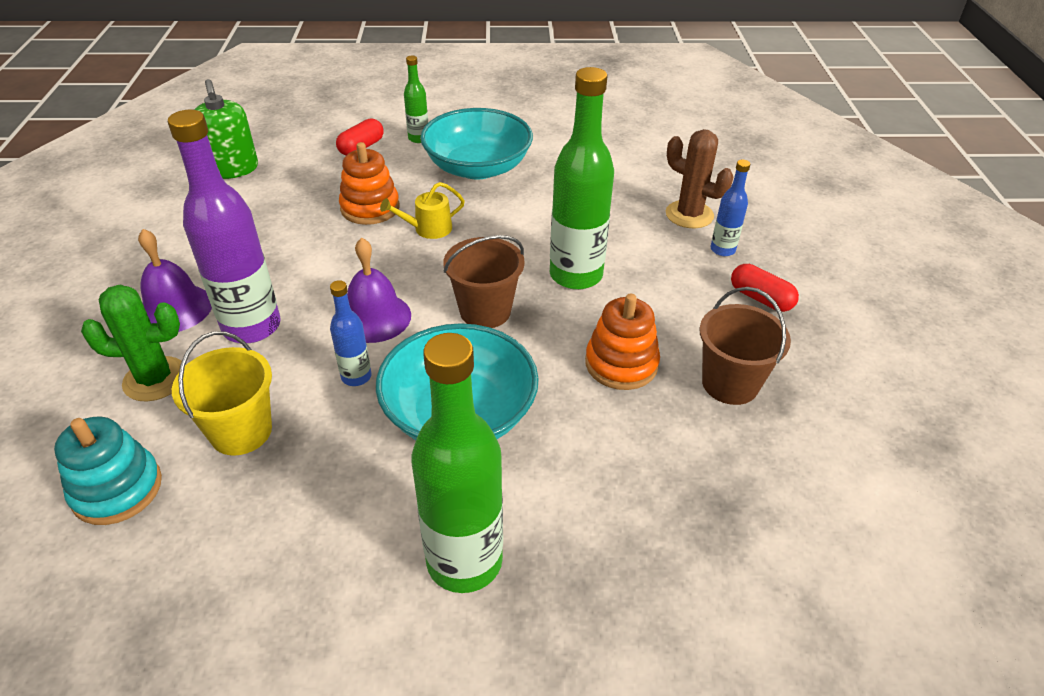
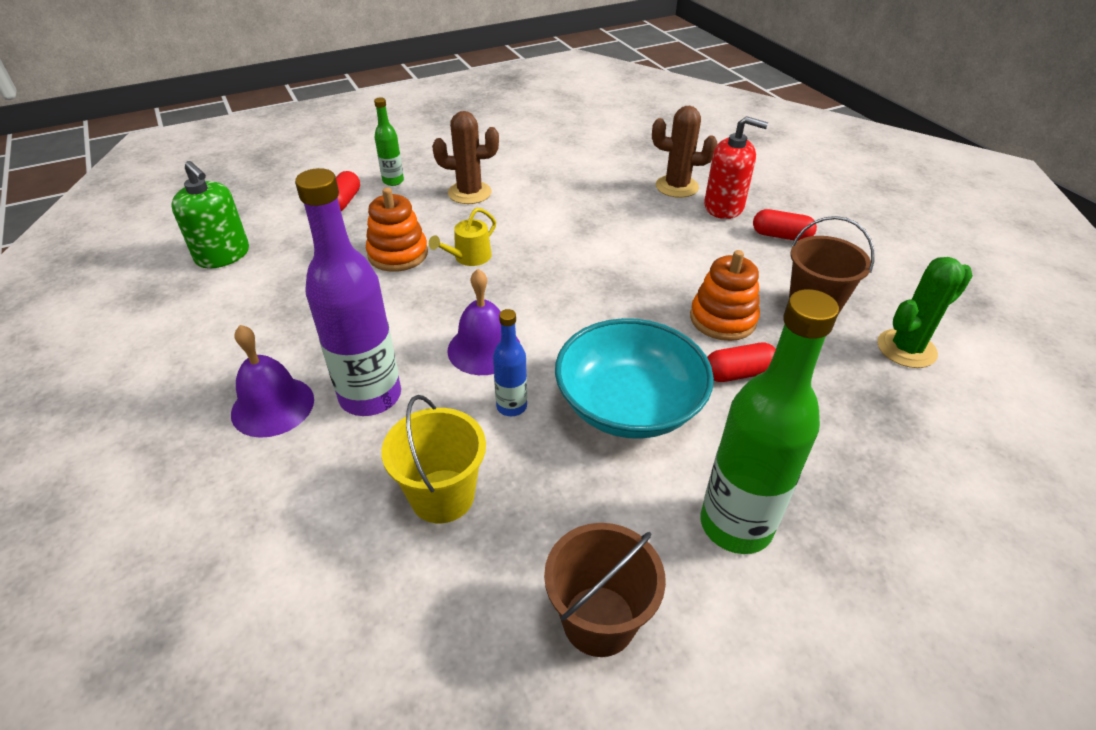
camera: 25 degrees left, 0 degrees up
turquoise stacking toy [54,417,162,525] -> none
green cactus [81,285,182,402] -> green cactus moved to [877,257,973,368]
turquoise bowl [420,108,533,179] -> brown cactus [432,111,499,204]
brown bucket [443,235,525,328] -> brown bucket moved to [544,523,666,657]
green bottle [550,67,614,290] -> none
blue bottle [711,160,750,256] -> red soap dispenser [704,116,768,219]
none -> red capsule [707,343,776,382]

